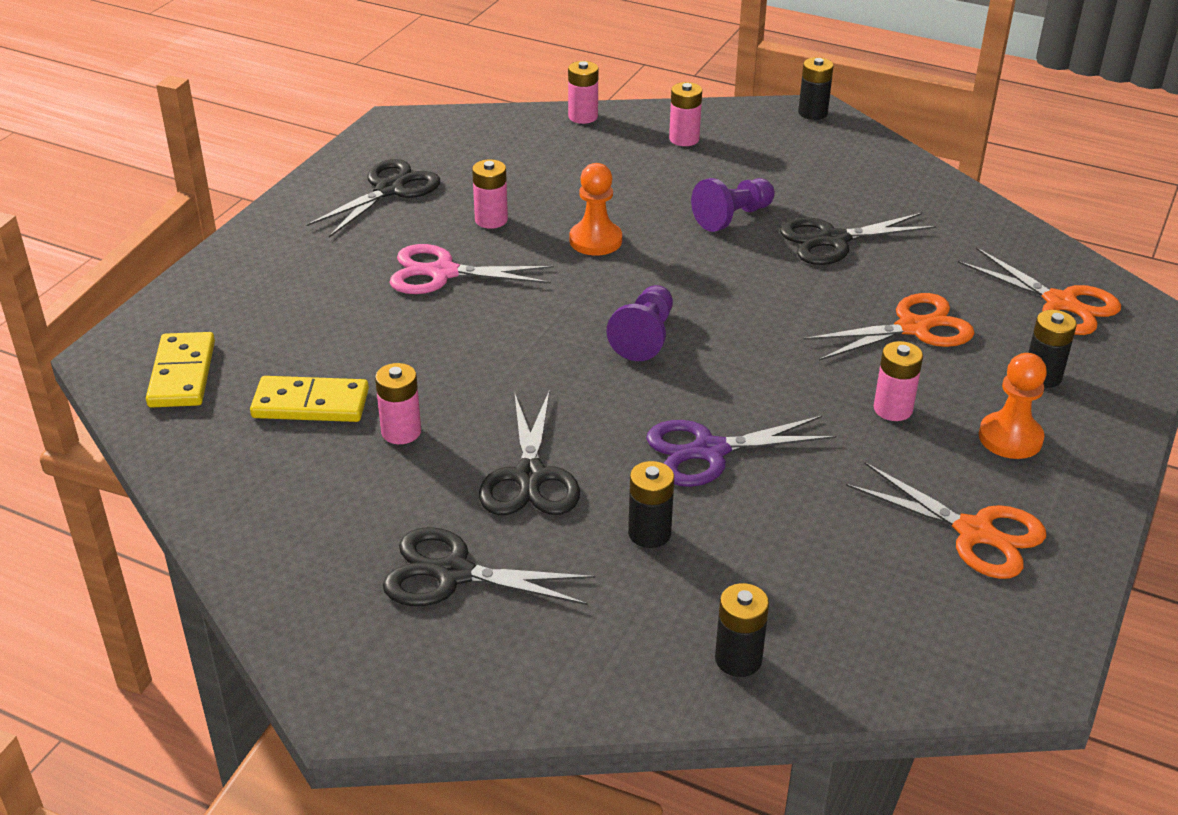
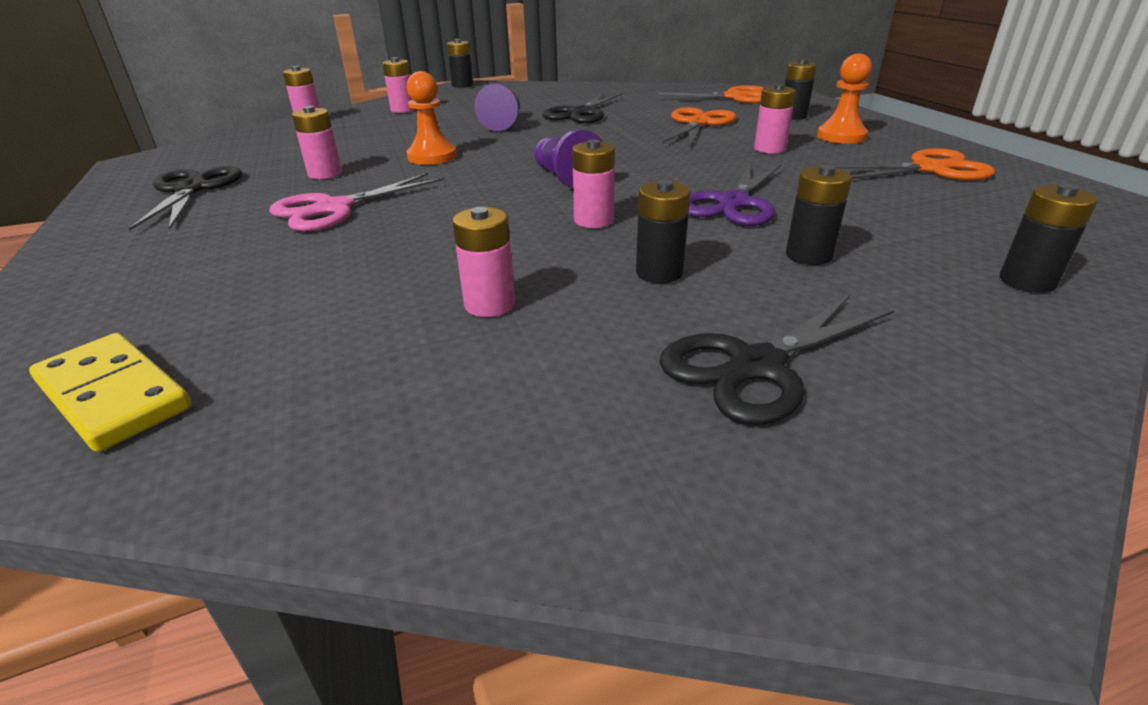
camera: 45 degrees left, 5 degrees down
yellow domino [250,376,369,422] -> none
black scissors [479,391,580,515] -> black battery [636,180,690,283]
none -> pink battery [572,139,615,228]

